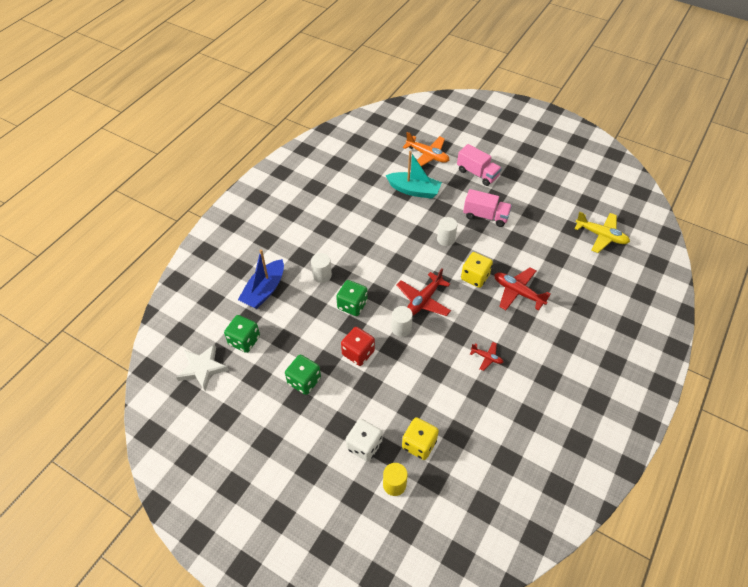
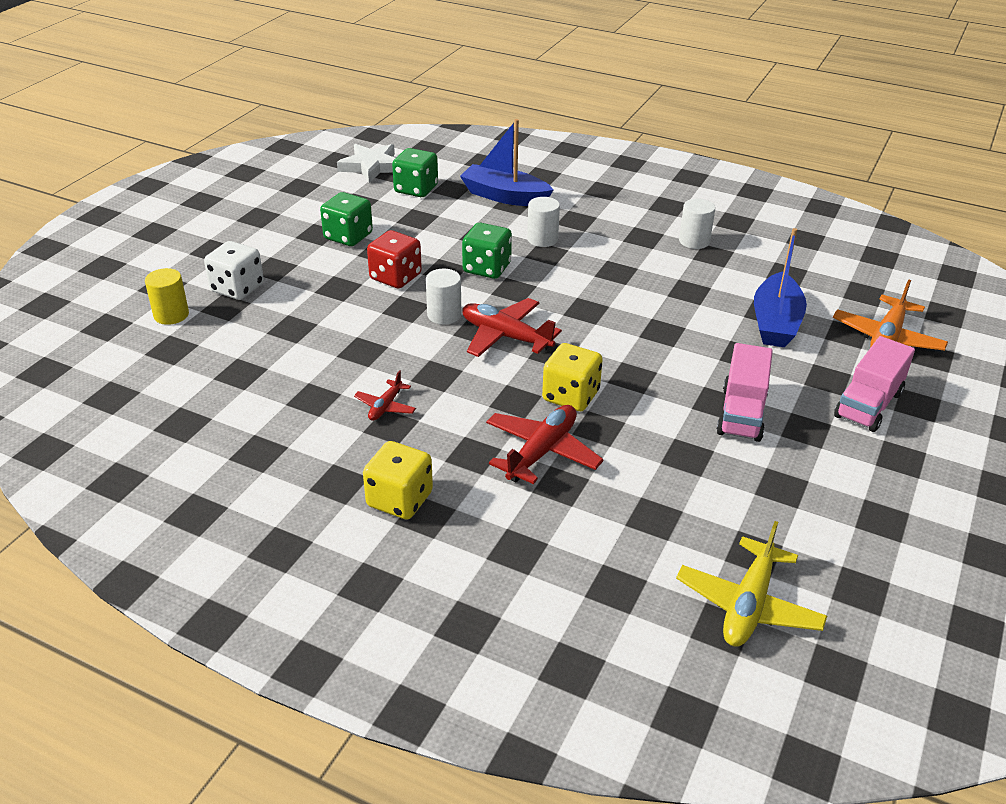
camera: 85 degrees right, 15 degrees down
turquoise boat [385,151,442,199] -> blue boat [754,228,807,347]
yellow dice [402,417,439,460] -> yellow dice moved to [363,441,433,519]
white cylinder [437,217,457,246] -> white cylinder moved to [679,199,715,249]

